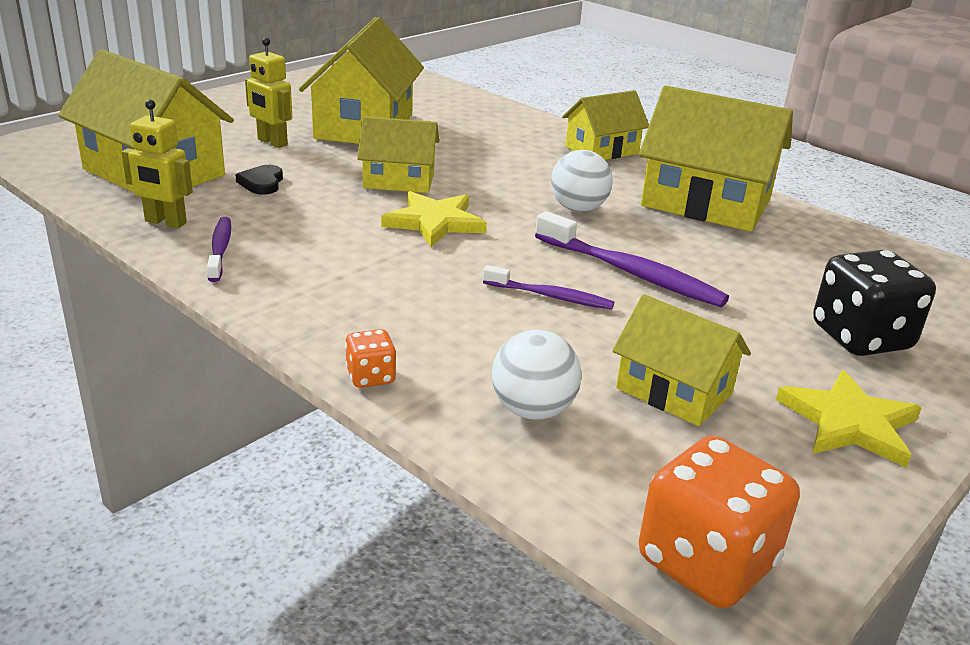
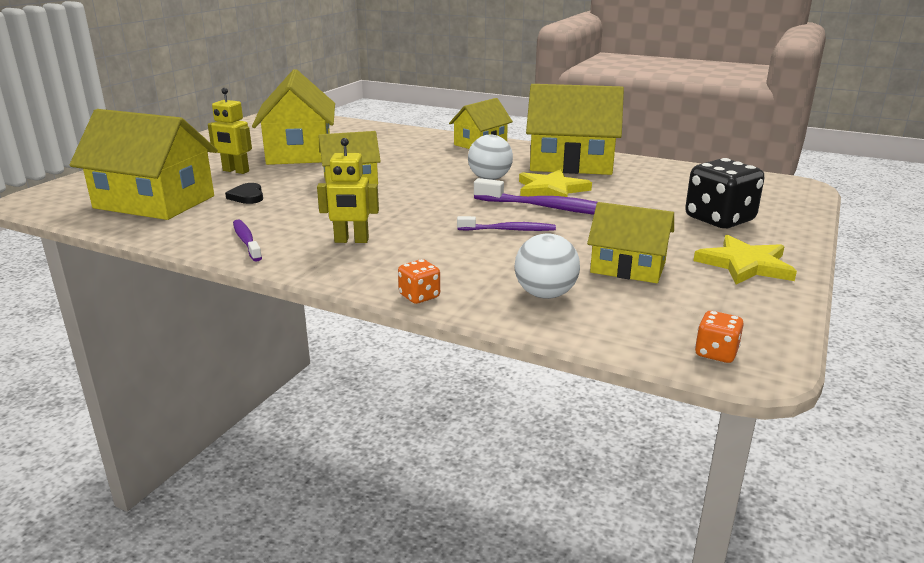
camera: 15 degrees left, 5 degrees down
yellow robot [122,100,193,228] -> yellow robot moved to [317,138,379,243]
yellow star [381,191,487,247] -> yellow star moved to [519,169,592,197]
orange dice [639,436,800,608] -> orange dice [695,311,744,363], size x0.49

